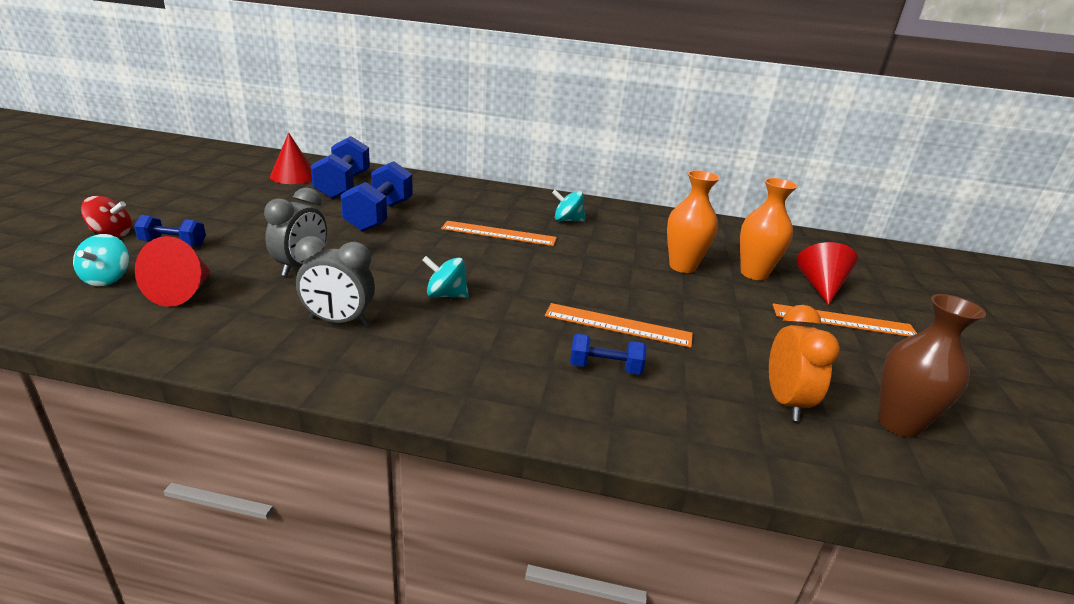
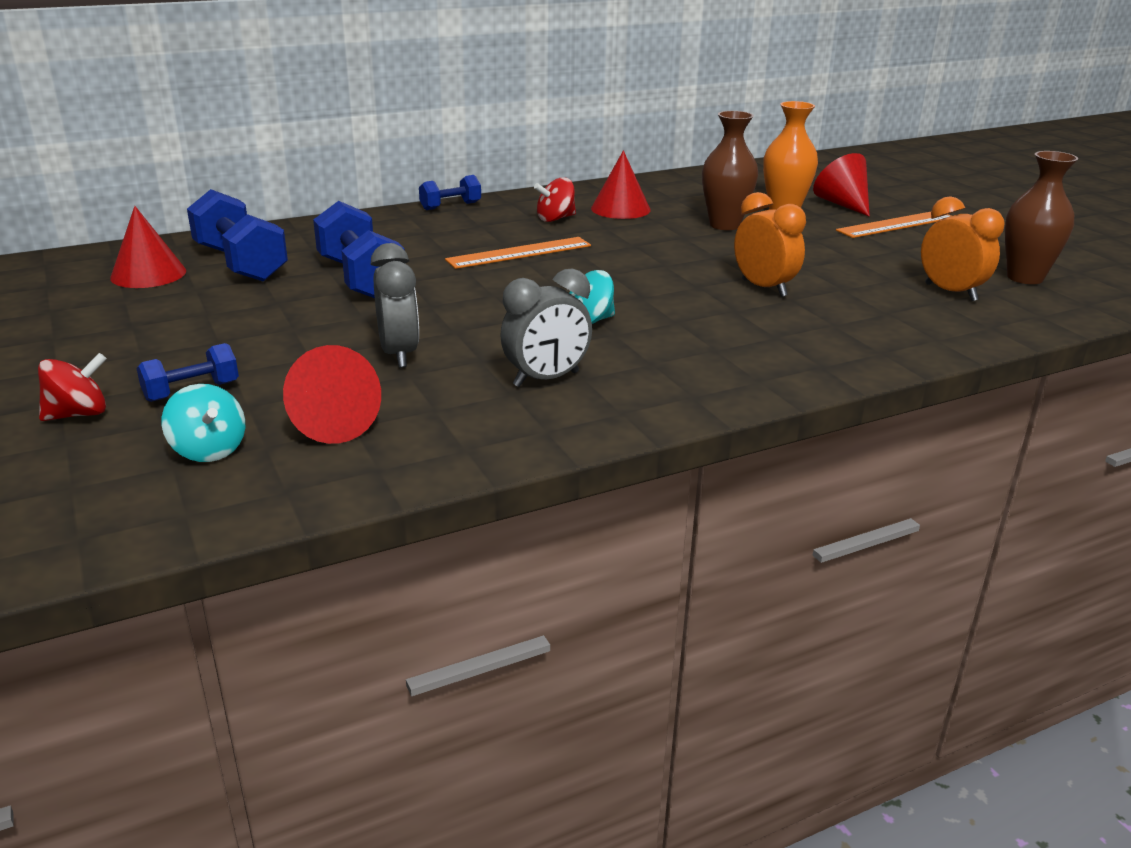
camera: 35 degrees left, 0 degrees up
orange ruler [545,303,693,348] -> orange clock [734,192,806,297]
turquoise spinning top [552,190,586,222] -> red spinning top [534,177,576,222]
blue dumbbell [570,333,647,375] -> blue dumbbell moved to [419,175,481,210]
orange vase [667,170,720,273] -> brown vase [702,111,758,230]
none -> red cone [591,150,651,219]

